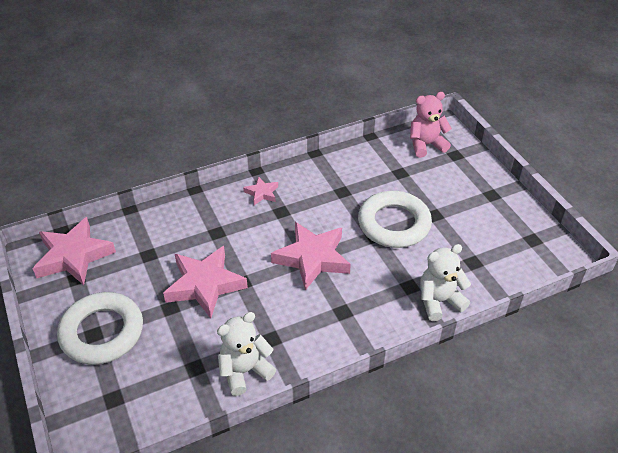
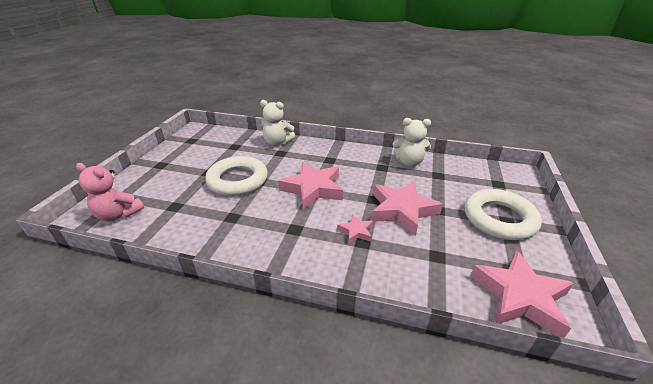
camera: 140 degrees left, 10 degrees down
pink star [243,176,278,205] -> pink star moved to [337,215,373,244]

